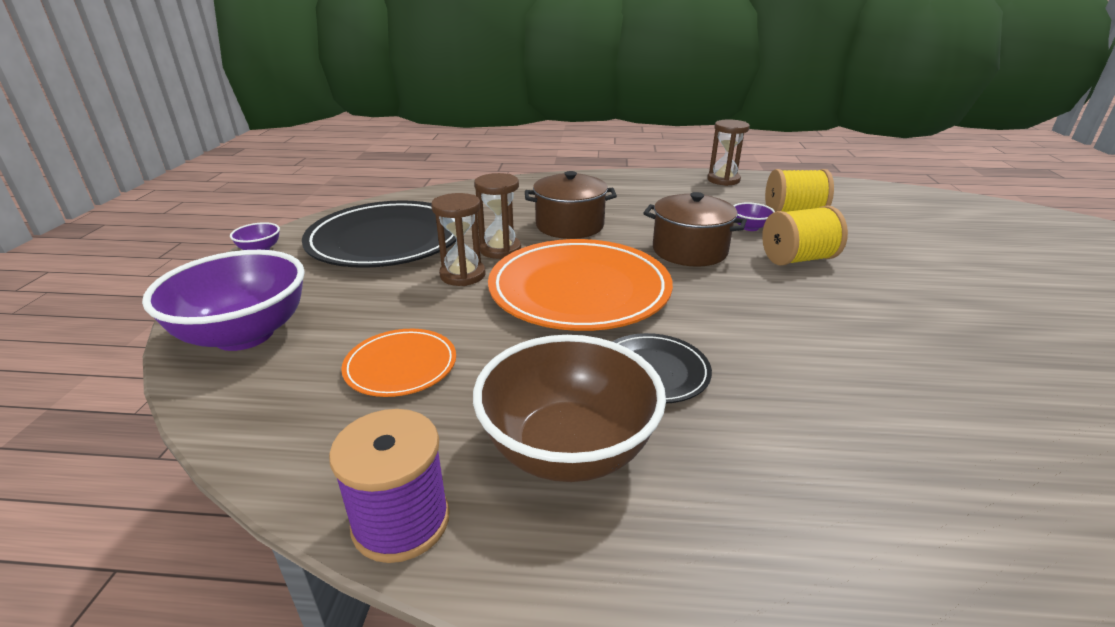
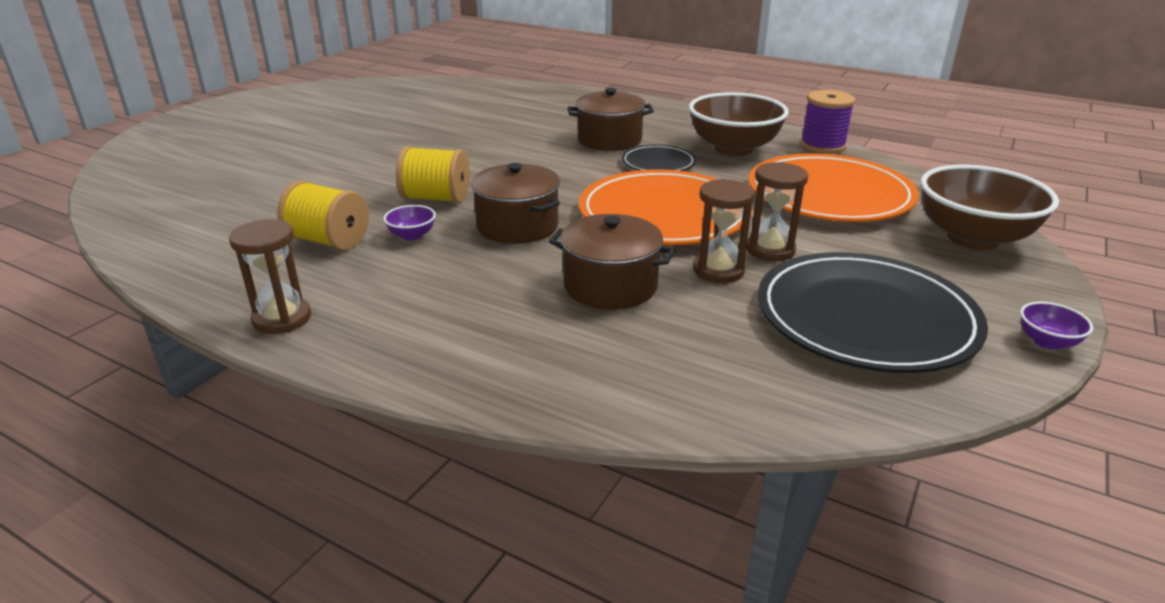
camera: 155 degrees left, 0 degrees up
purple bowl [142,250,305,351] -> brown bowl [921,165,1059,250]
orange plate [341,329,456,397] -> orange plate [748,153,919,222], size x2.00
none -> brown pot [567,88,654,151]

